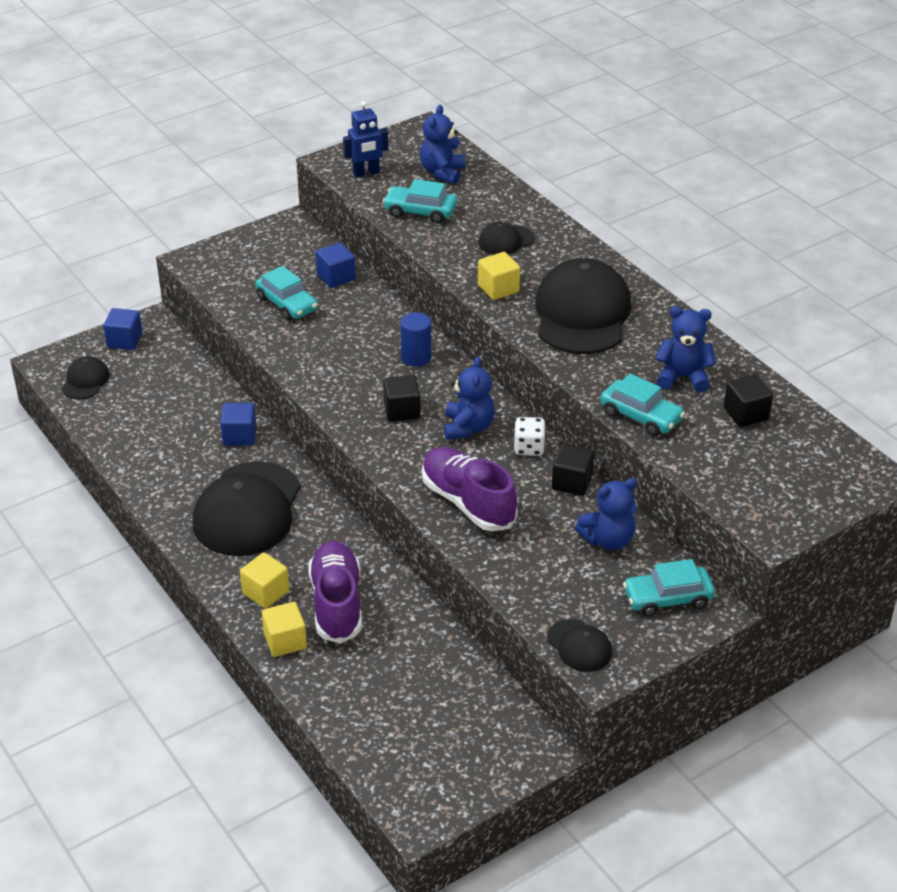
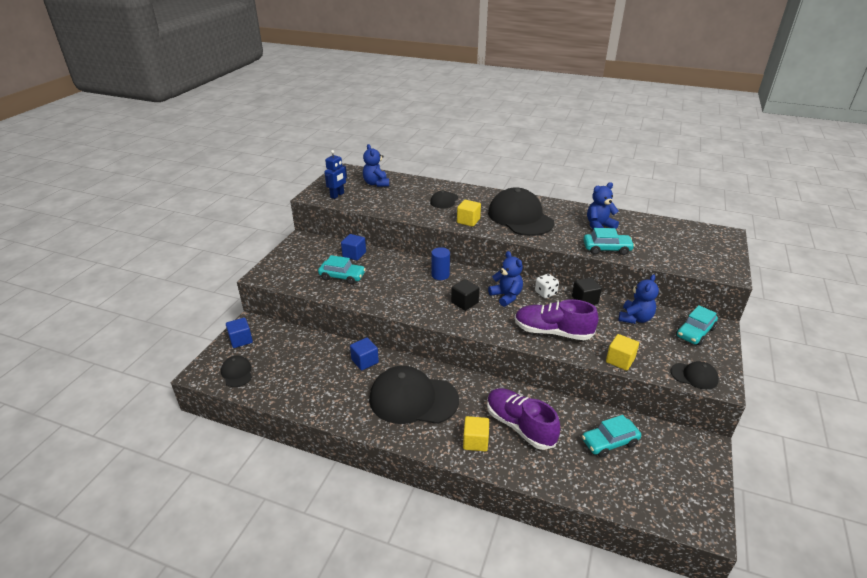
camera: 35 degrees left, 5 degrees down
black cap [193,461,301,556] -> black cap turned 120 degrees clockwise [369,366,459,424]
yellow cube [262,602,307,657] -> yellow cube moved to [606,334,639,371]
turquoise car [383,179,457,223] -> turquoise car moved to [582,415,641,458]
black cube [724,375,773,427] -> none

